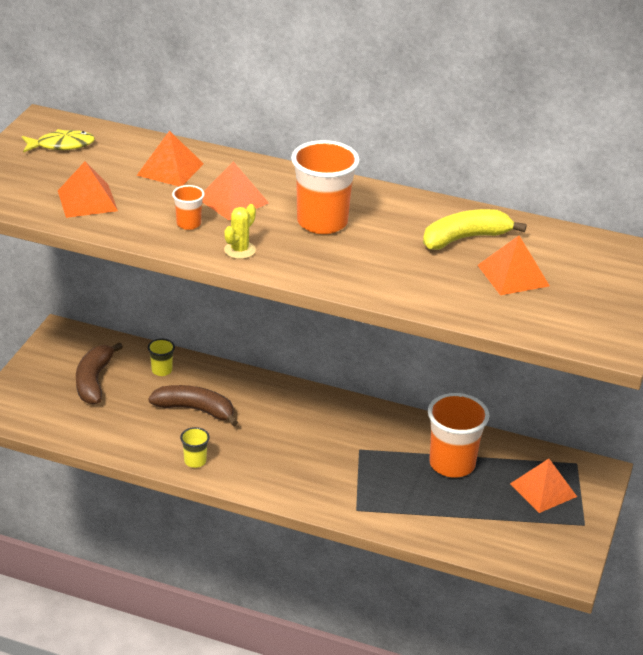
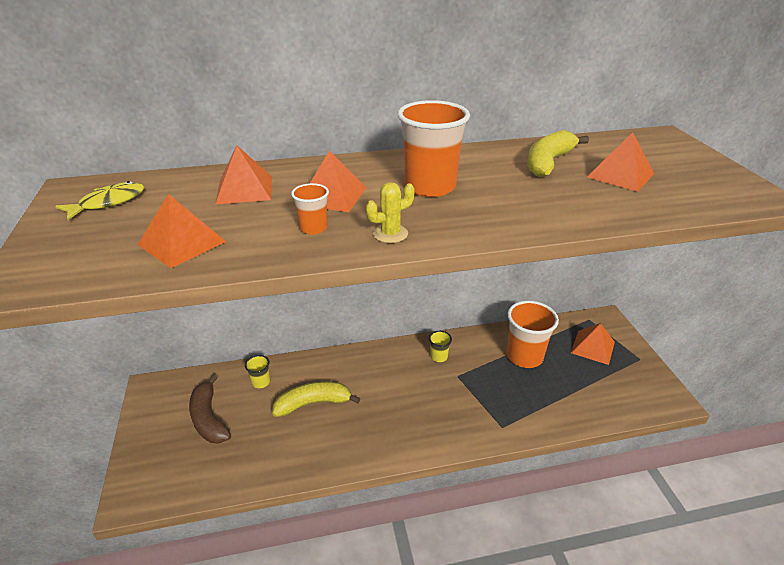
camera: 30 degrees left, 0 degrees up
brown banana [148,385,238,426] -> yellow banana [272,381,360,417]
yellow cup [180,427,210,468] -> yellow cup moved to [429,331,452,362]
yellow cactus [224,204,256,259] -> yellow cactus turned 60 degrees clockwise [366,182,415,243]

